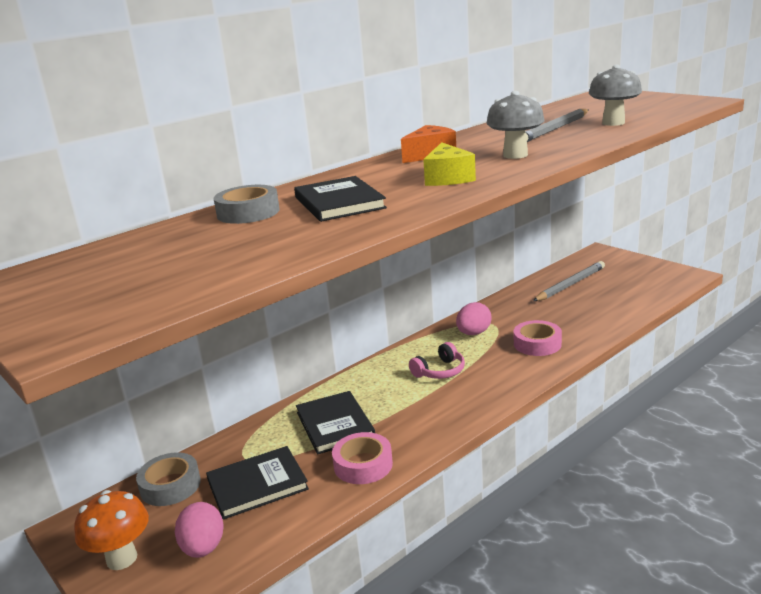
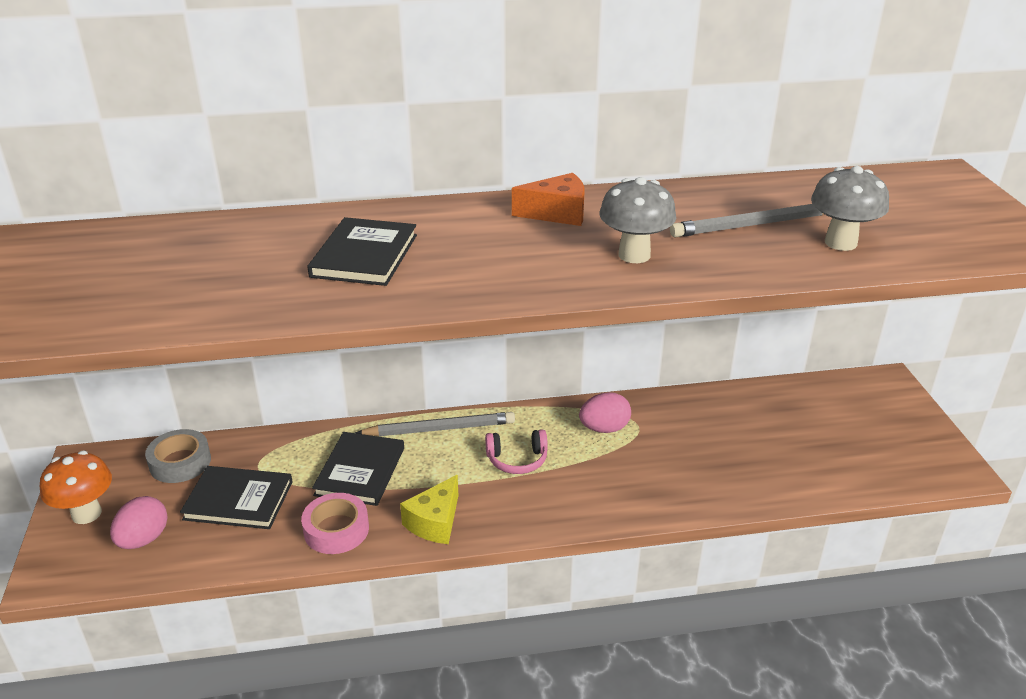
camera: 30 degrees right, 10 degrees up
grey tape [214,185,280,224] -> none
yellow cheese [423,142,476,186] -> yellow cheese moved to [400,475,459,544]
pink tape [514,320,562,356] -> none
grey pencil [533,261,605,301] -> grey pencil moved to [355,412,515,436]

